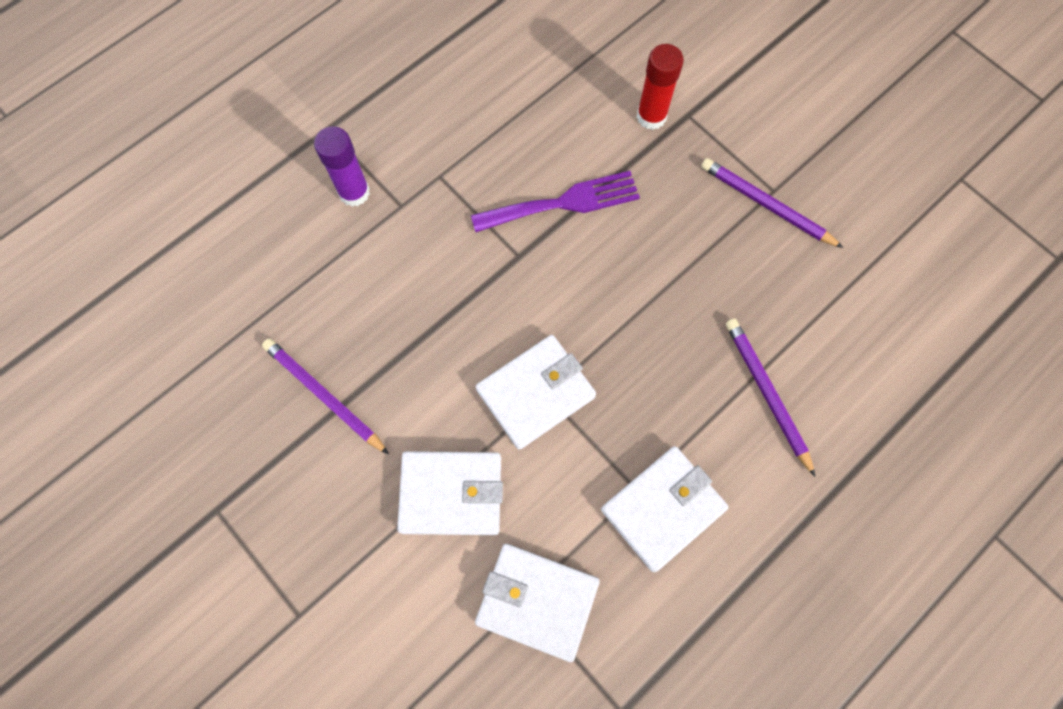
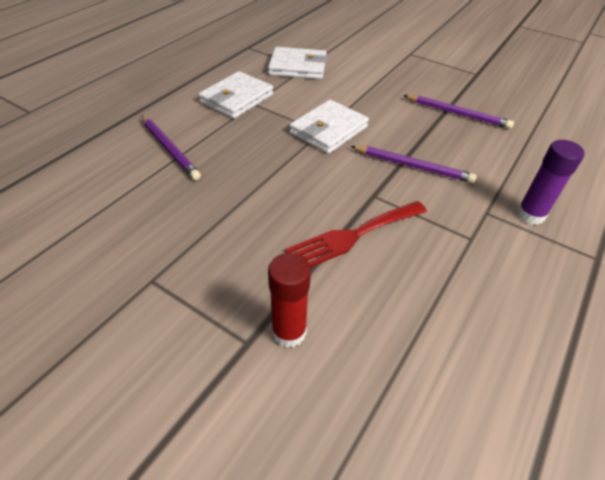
camera: 165 degrees right, 25 degrees down
white wallet [397,451,503,535] -> none
purple fork [471,171,640,232] -> red fork [285,201,427,267]
purple pencil [701,158,843,248] -> purple pencil moved to [351,146,477,183]

